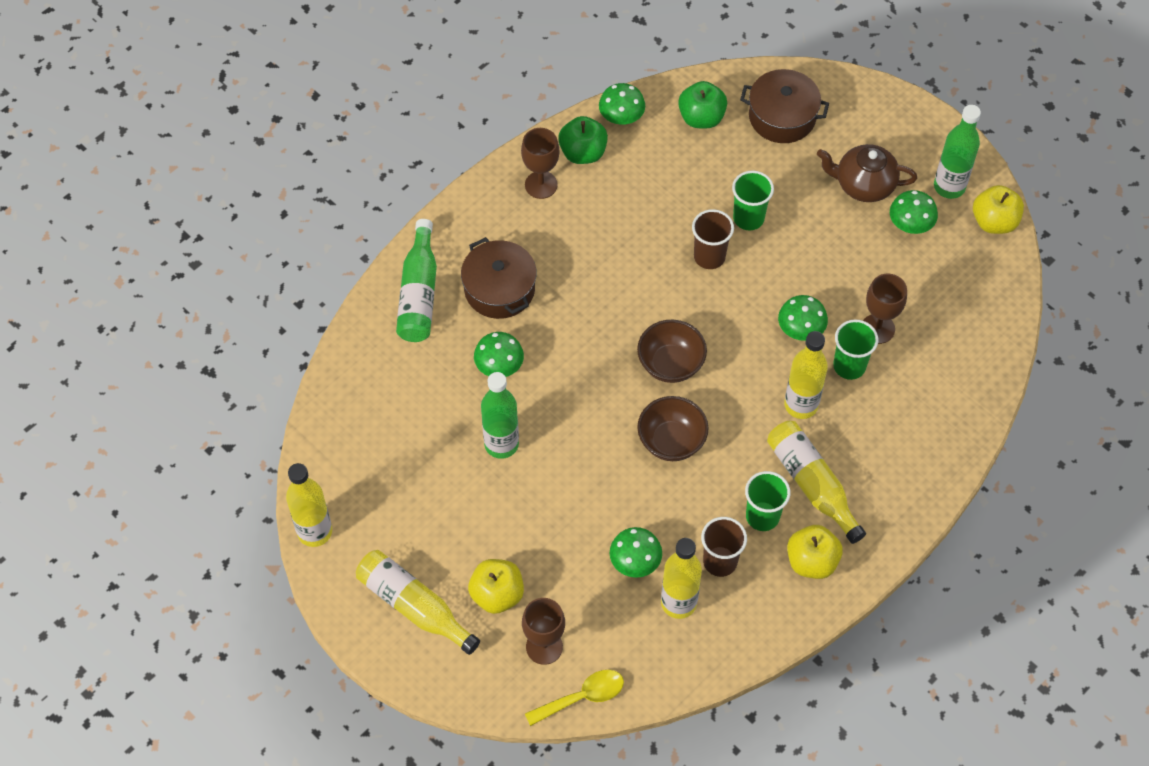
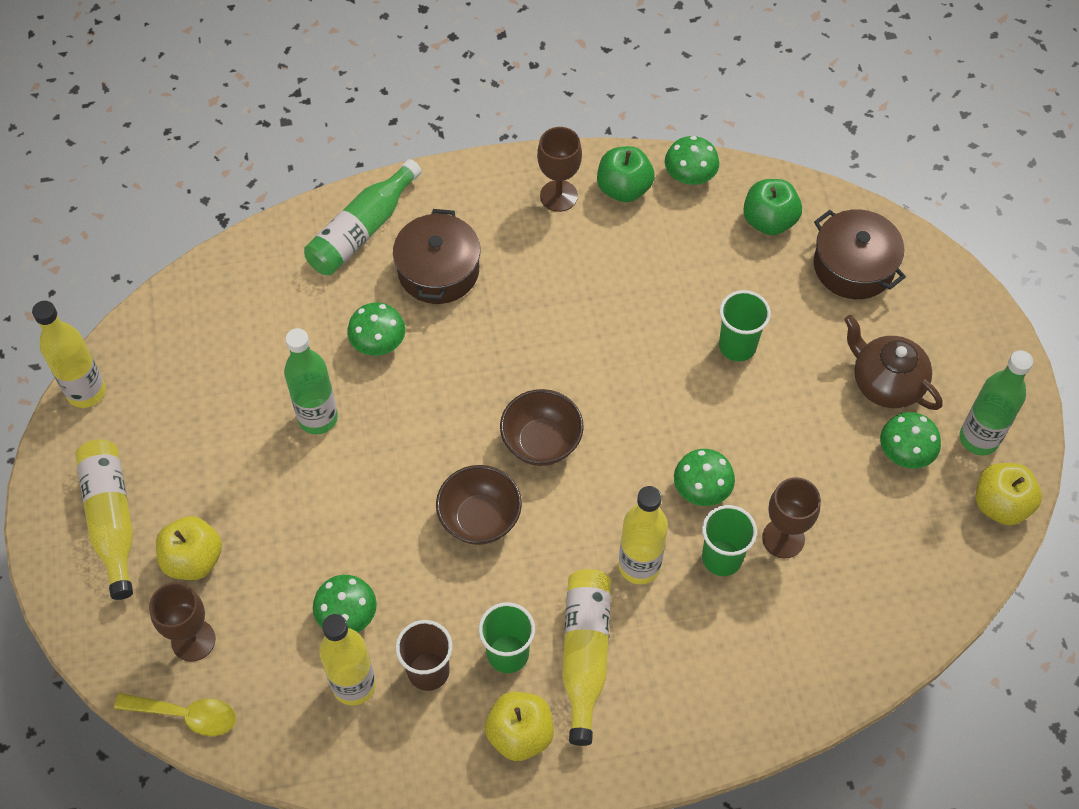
camera: 35 degrees right, 0 degrees up
brown cup [692,209,734,269] -> none

